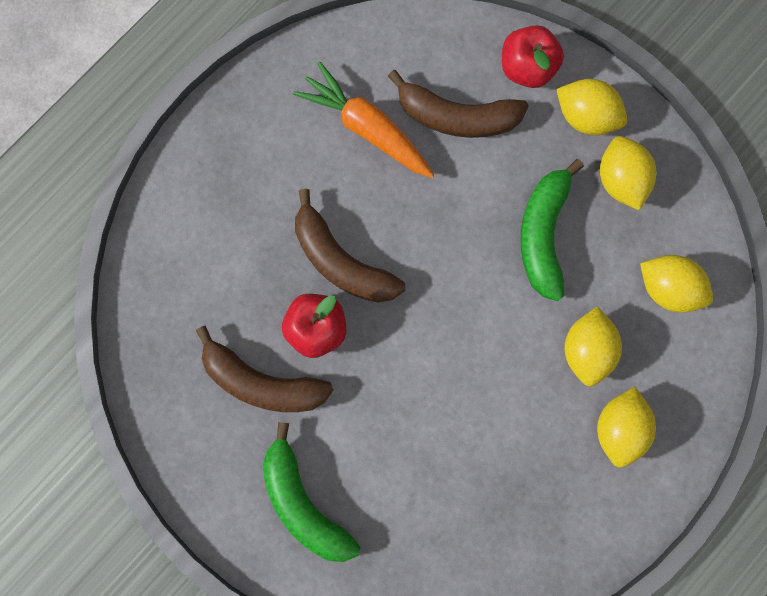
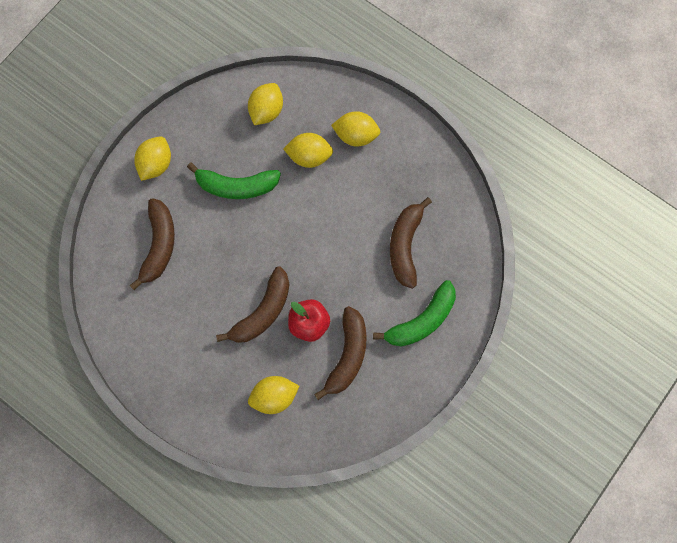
camera: 95 degrees left, 5 degrees down
orange carrot [293,61,434,178] -> none
red apple [502,25,564,88] -> none
yellow lemon [600,136,656,210] -> yellow lemon moved to [248,376,299,414]
none -> brown banana [390,197,432,289]

